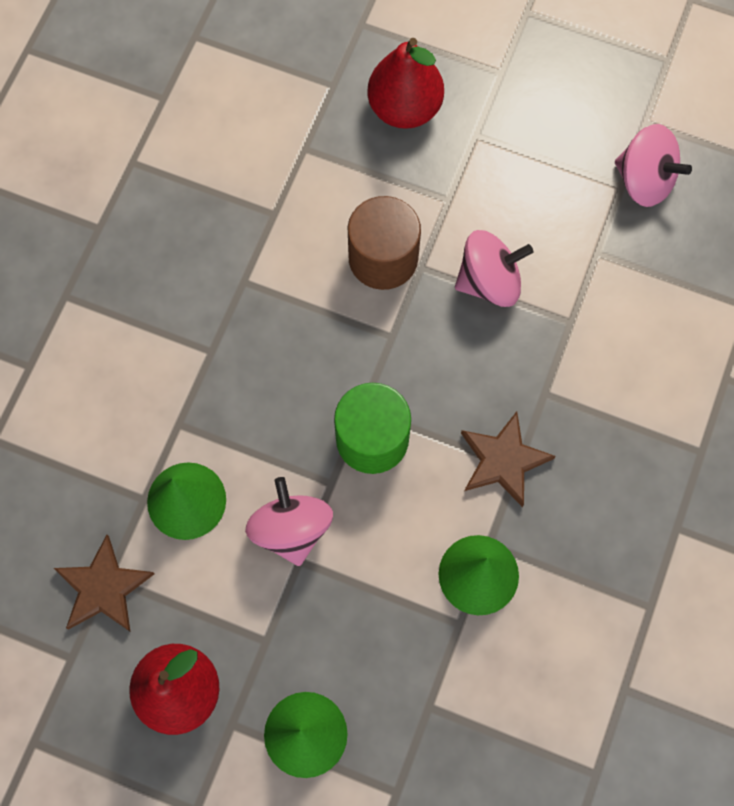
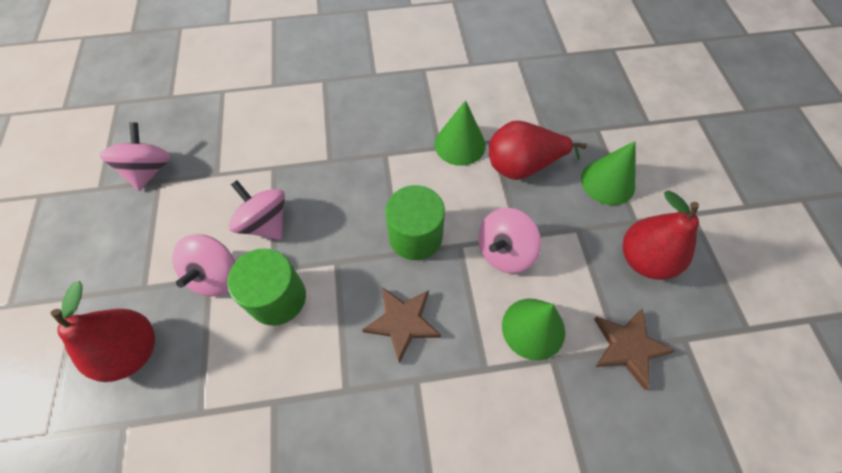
camera: 120 degrees left, 10 degrees down
brown cylinder [348,196,421,290] -> green cylinder [227,248,306,326]
brown star [461,411,556,507] -> brown star moved to [362,287,441,363]
none -> pink spinning top [172,234,235,297]
none -> red pear [489,121,587,180]

